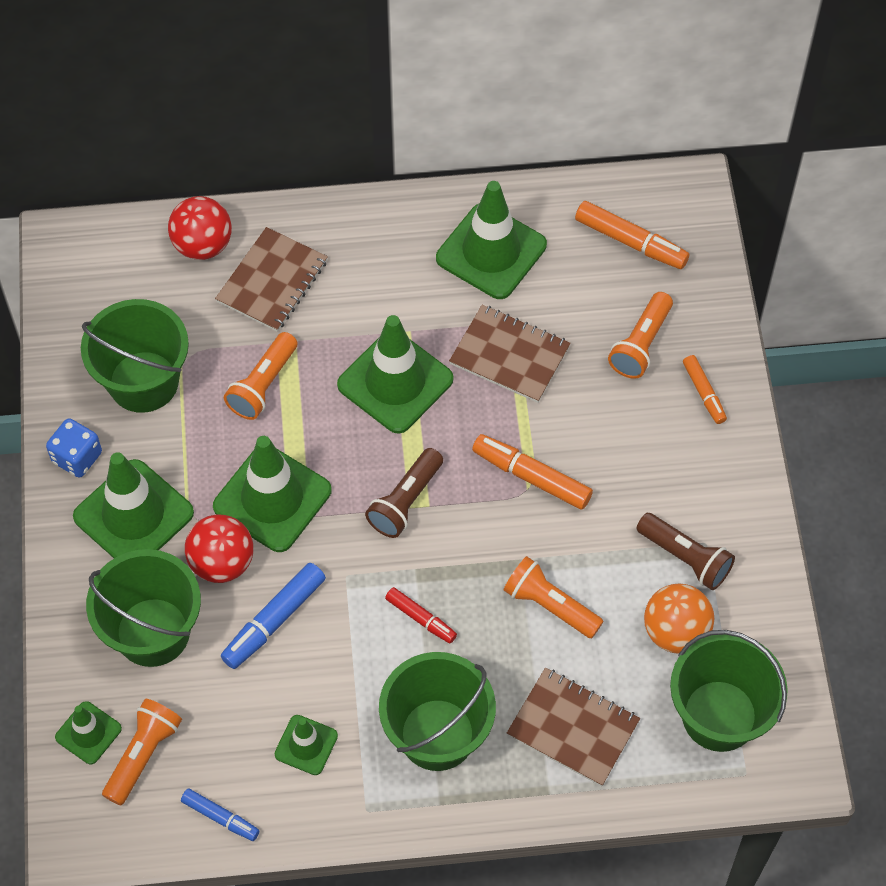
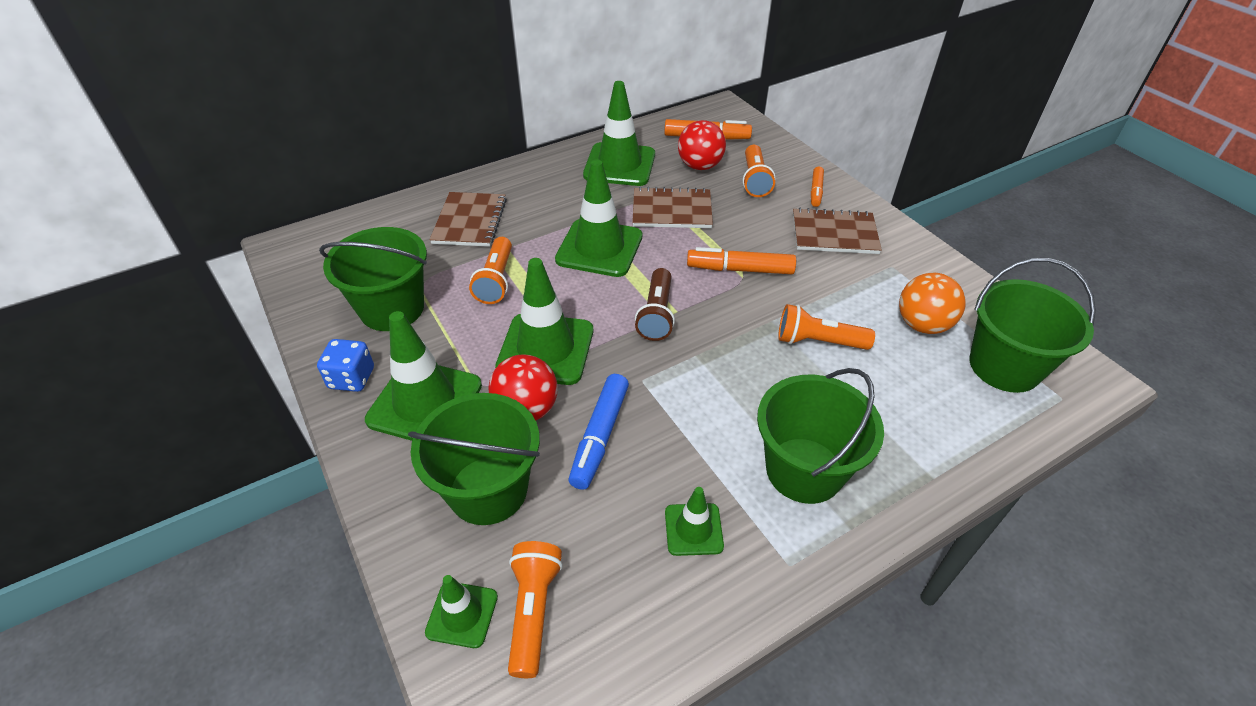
camera: 25 degrees left, 15 degrees down
red ball [168,196,232,260] -> red ball moved to [678,120,726,170]
blue marker [181,788,260,841] -> none
red marker [385,587,457,643] -> none
brown notebook [507,668,640,786] -> brown notebook moved to [793,208,882,254]
brown flashlight [636,513,735,590] -> none
orange marker [683,355,727,424] -> orange marker turned 60 degrees clockwise [811,166,824,207]

